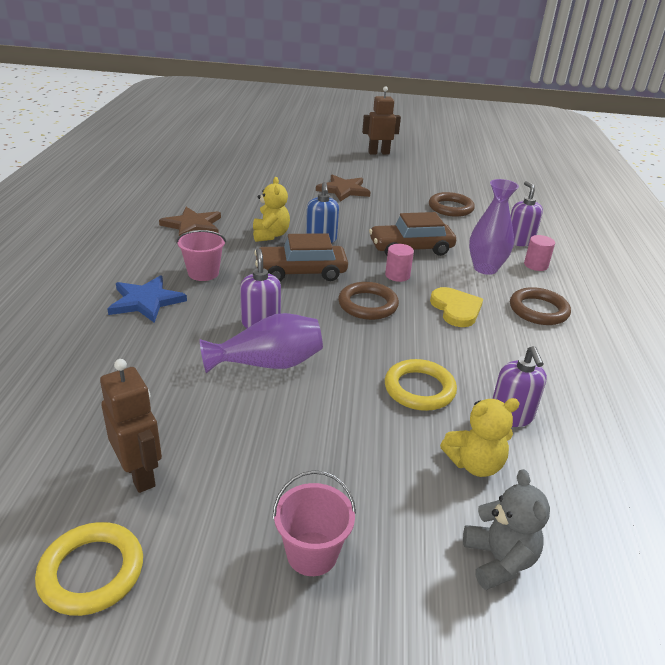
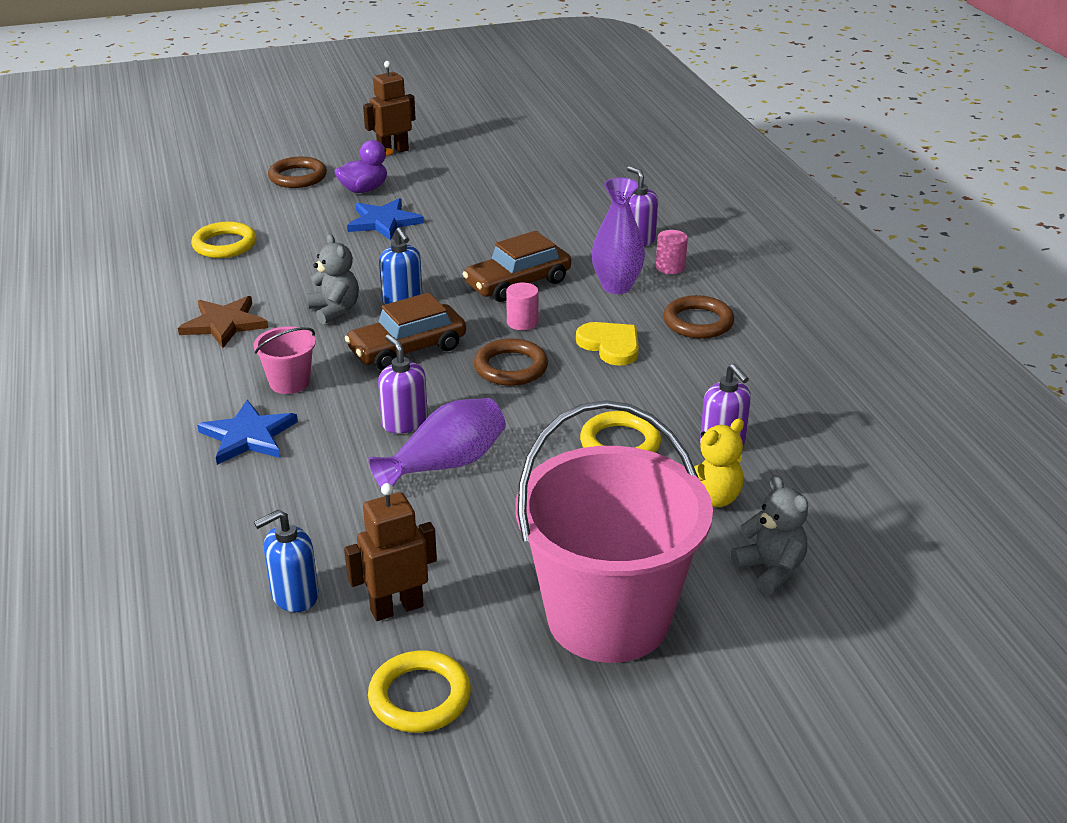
camera: 20 degrees left, 0 degrees up
brown robot [100,359,162,493] -> brown robot turned 60 degrees counterclockwise [344,483,437,621]
yellow teddy bear [253,177,290,242] -> grey teddy bear [307,234,359,325]
pink bucket [272,470,356,576] -> pink bucket [516,400,713,663], size x2.43
brown star [316,175,371,202] -> blue star [347,198,424,240]
brown ring [429,192,475,217] -> brown ring moved to [268,157,327,188]
none -> yellow ring [191,221,257,258]
none -> blue soap dispenser [254,510,319,612]
none -> purple duck [334,140,394,193]

